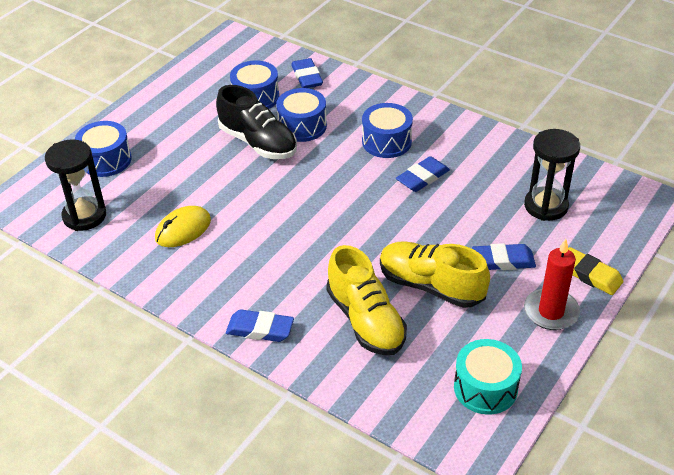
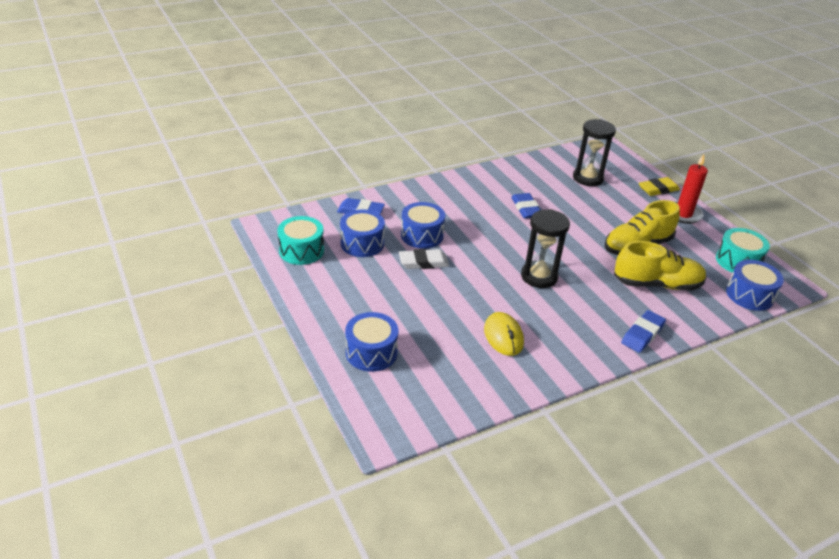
camera: 65 degrees left, 5 degrees down
black hourglass [45,139,106,231] -> black hourglass moved to [521,209,570,288]
black shoe [216,85,297,159] -> white eraser [399,249,449,269]
blue drum [362,103,413,158] -> blue drum moved to [726,260,784,311]
blue eraser [472,243,536,270] -> none
none -> turquoise drum [277,216,324,265]

